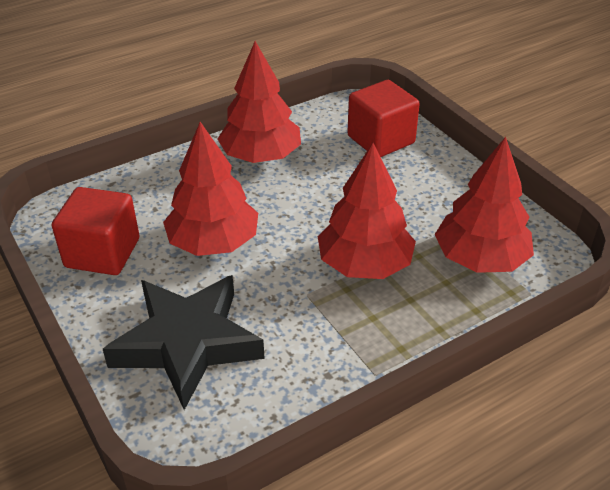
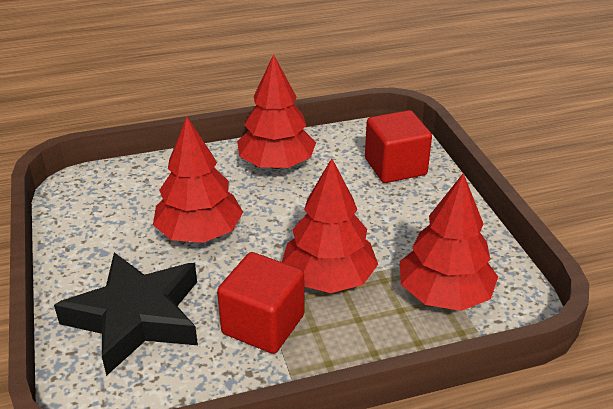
camera: 15 degrees right, 5 degrees down
red cube [52,187,139,275] -> red cube moved to [217,252,304,354]

